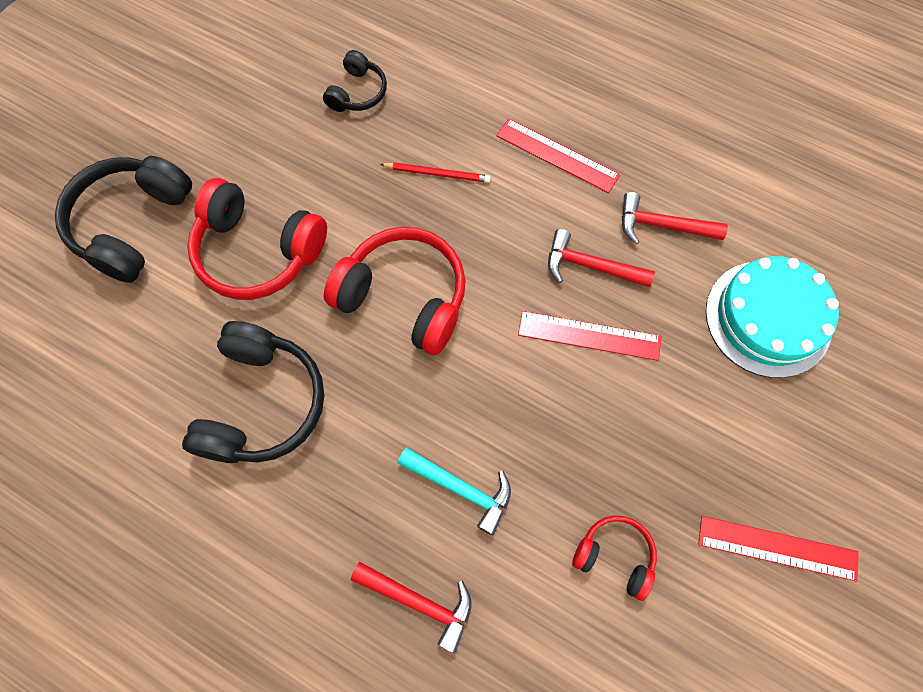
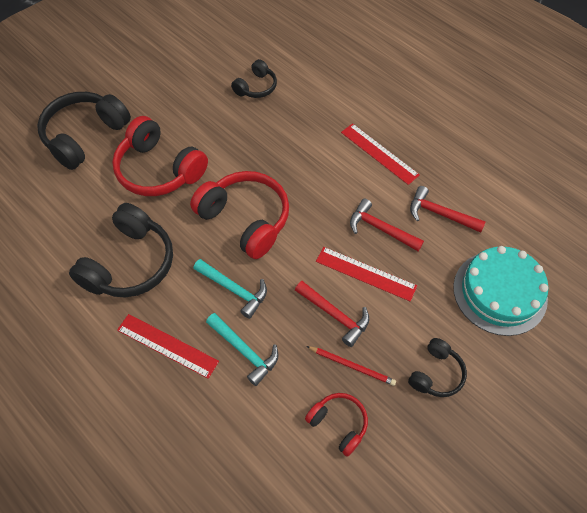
camera: 15 degrees right, 10 degrees down
red hammer [351,562,472,653] -> red hammer moved to [295,281,369,347]
red pencil [380,162,491,183] -> red pencil moved to [307,346,396,386]
red ruler [698,516,859,581] -> red ruler moved to [117,314,219,379]
none -> turquoise hammer [193,259,267,319]
none -> black headphones [408,338,467,397]

